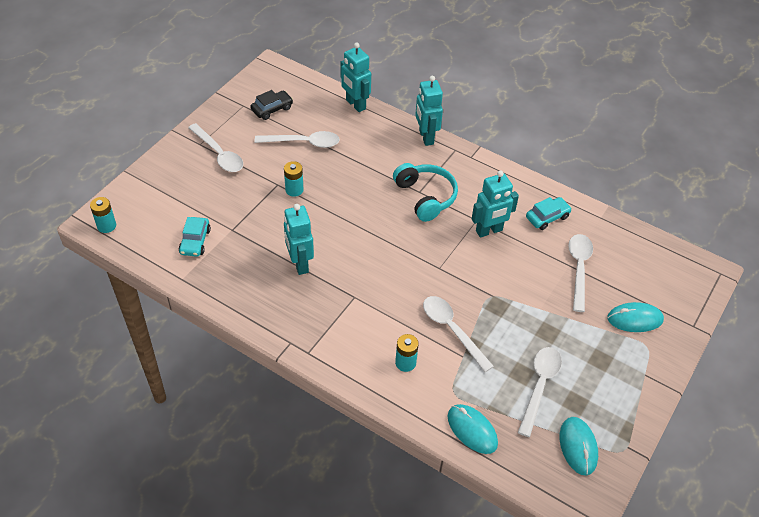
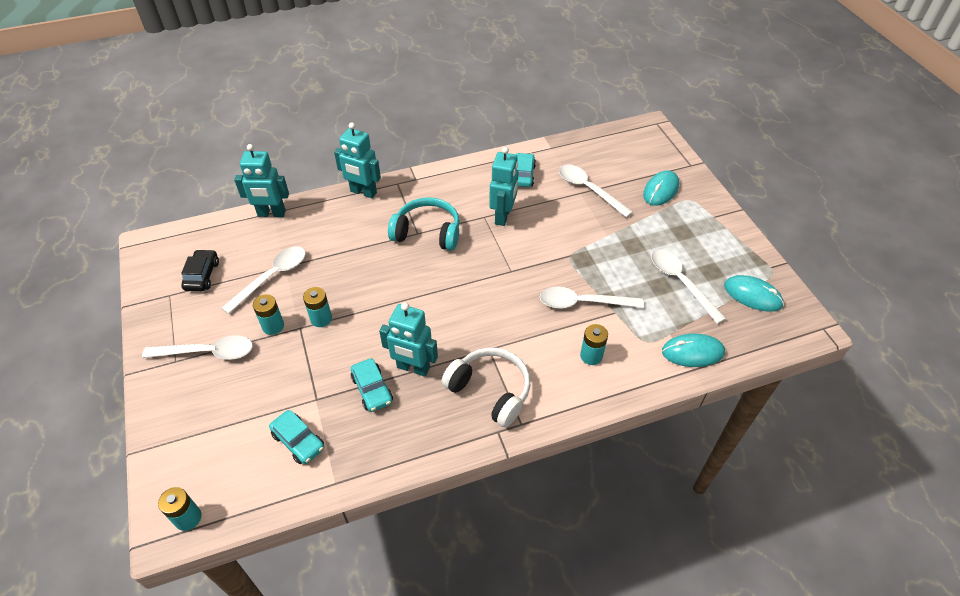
camera: 50 degrees left, 0 degrees up
none -> turquoise battery [253,294,284,335]
none -> turquoise car [351,358,393,412]
none -> white headphones [441,348,530,428]

